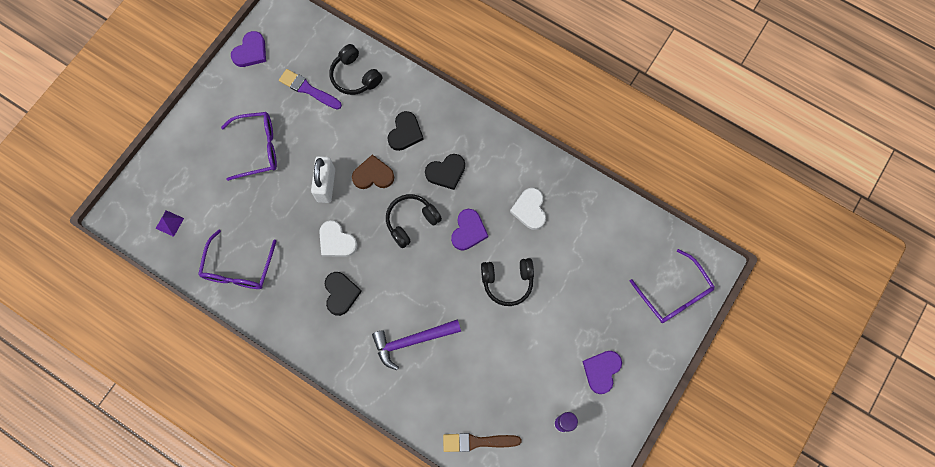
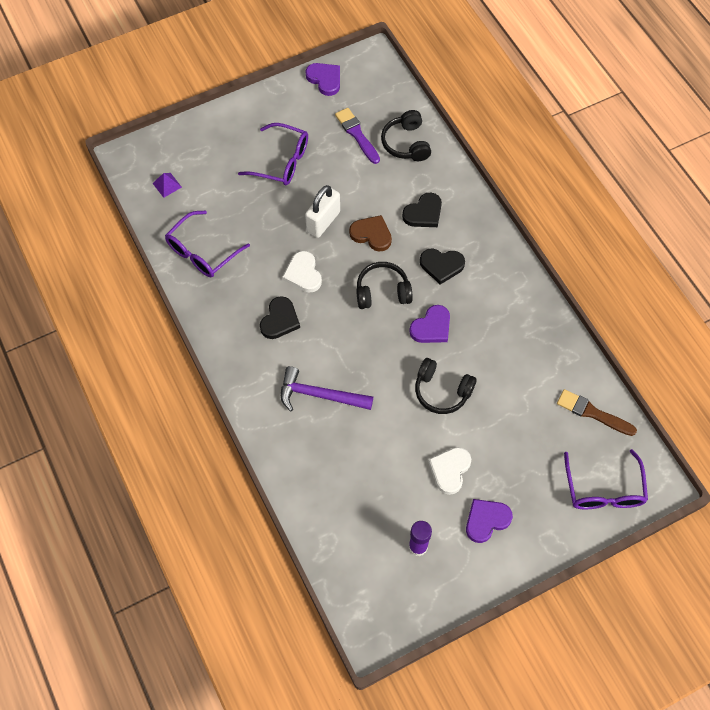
camera: 30 degrees right, 10 degrees down
purple heart [231,31,266,67] -> purple heart turned 105 degrees counterclockwise [306,63,340,96]
brown brush [443,433,521,452] -> brown brush moved to [557,389,637,436]
white heart [510,188,546,230] -> white heart moved to [428,447,471,495]

